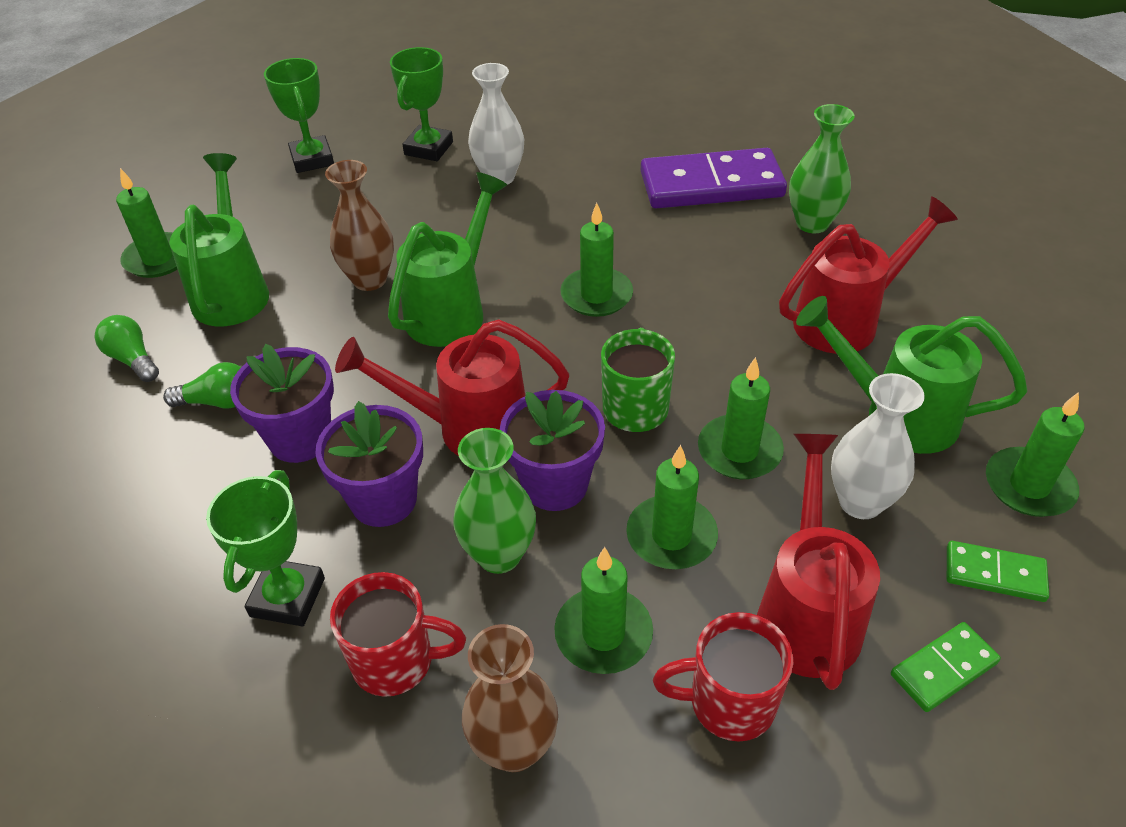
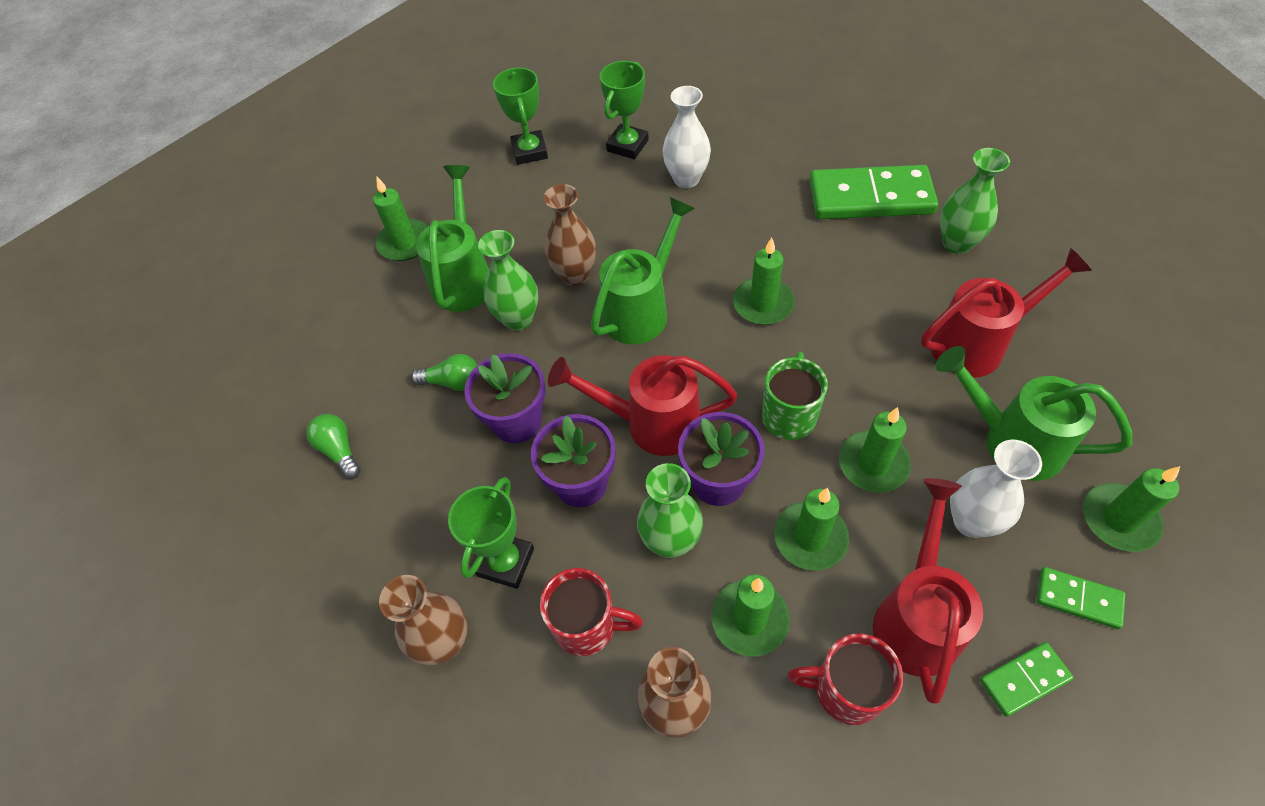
camera: 10 degrees right, 10 degrees up
green light bulb [95,315,159,382] -> green light bulb moved to [306,414,361,479]
purple domino [641,148,787,208] -> green domino [809,165,938,219]
none -> brown vase [379,575,467,665]
none -> green vase [478,230,538,331]

